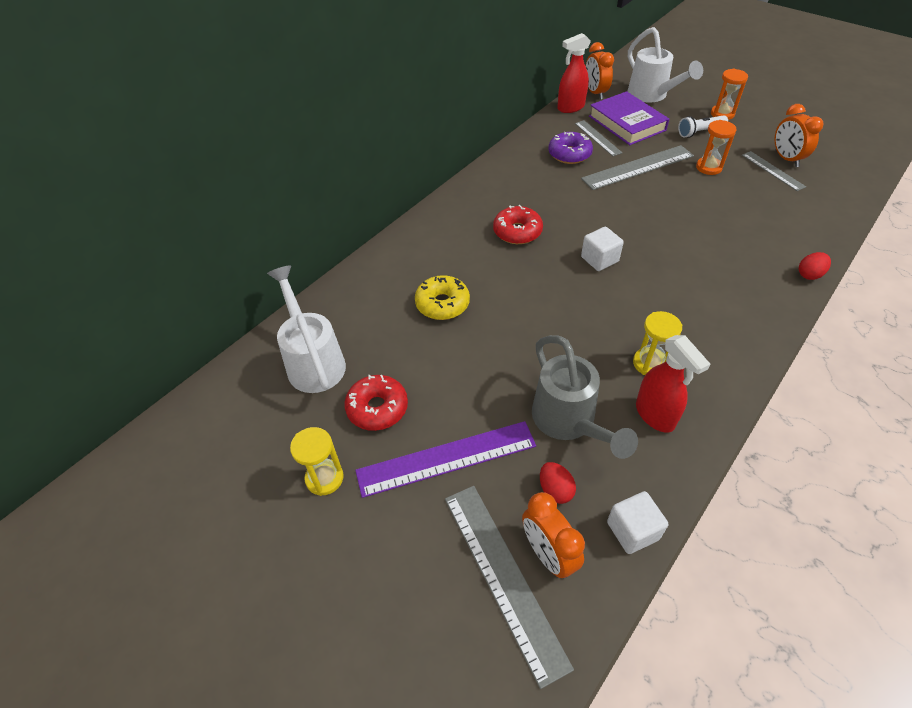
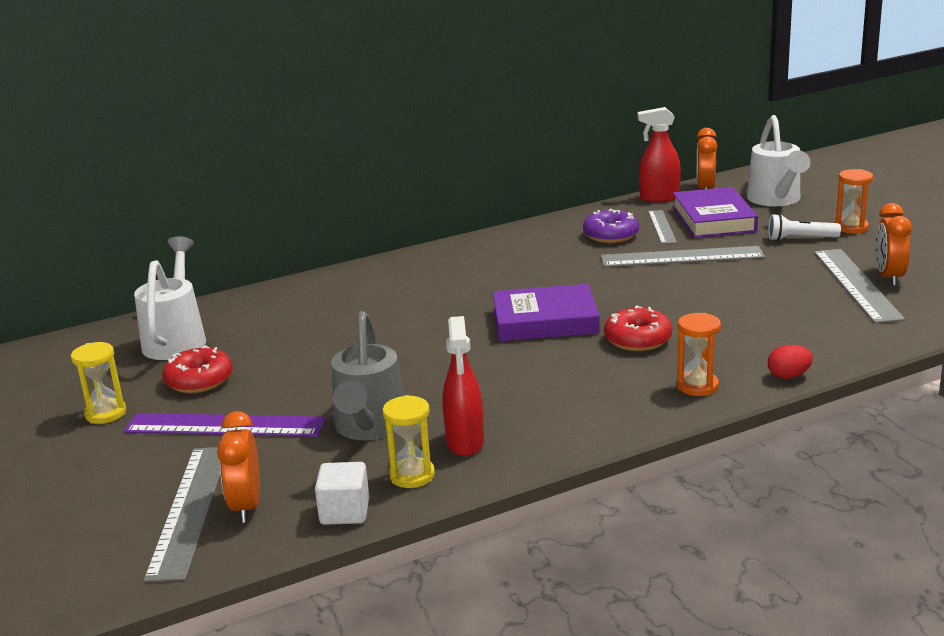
camera: 25 degrees right, 25 degrees down
yellow donut [415,275,470,320] -> none
red donut [493,205,543,244] -> red donut moved to [604,306,672,351]
red egg [540,462,576,504] -> none
white cube [581,227,624,271] -> purple book [492,284,600,341]
yellow hourglass [633,311,682,375] -> yellow hourglass moved to [382,395,435,488]
orange hourglass [696,120,737,175] -> orange hourglass moved to [677,313,721,396]
grey ruler [742,151,806,191] -> grey ruler [814,249,905,323], size x1.73

